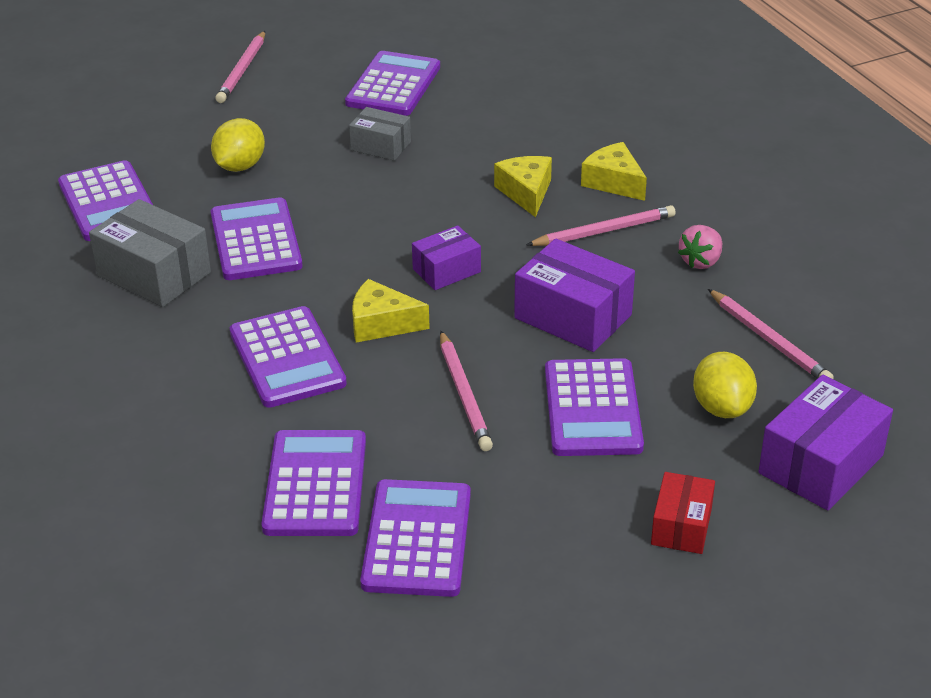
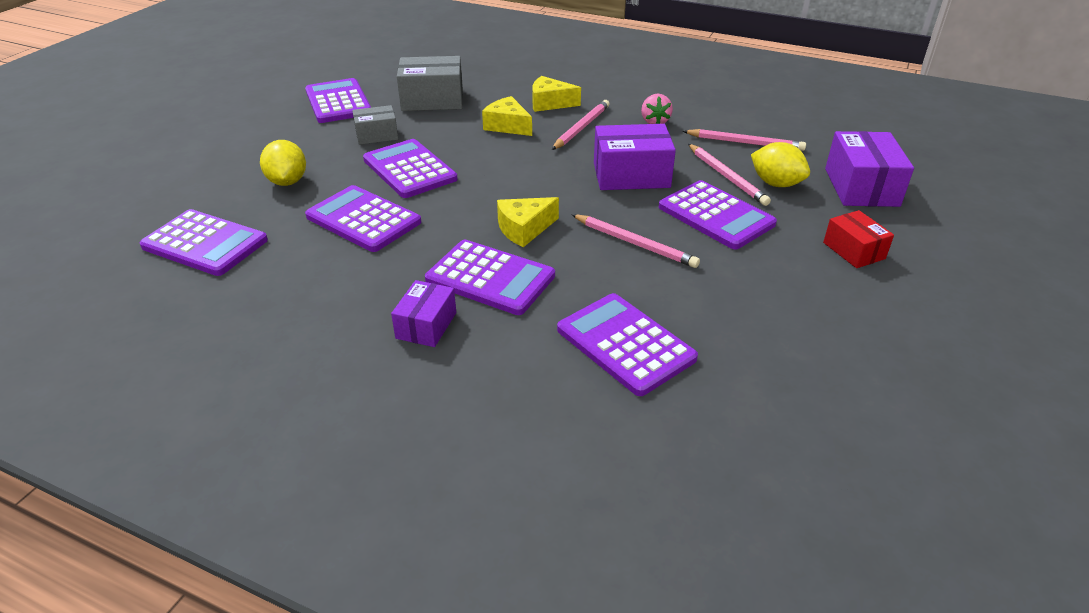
camera: 40 degrees left, 0 degrees up
grey box [89,199,211,307] -> grey box moved to [397,56,463,111]
pink pencil [215,31,265,103] -> pink pencil moved to [688,144,771,206]
purple calculator [360,479,471,597] -> purple calculator moved to [363,139,458,198]
purple box [412,226,481,290] -> purple box moved to [391,280,456,347]

